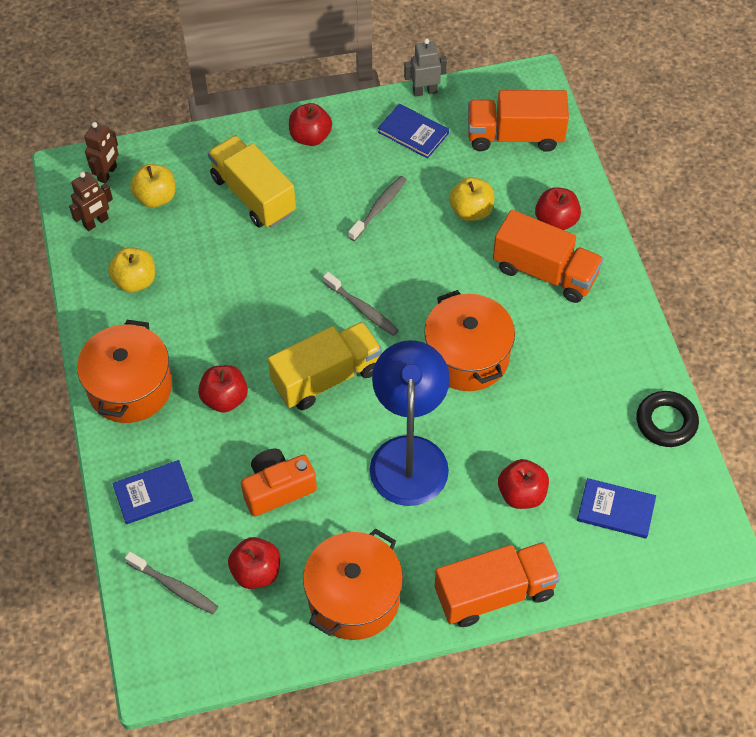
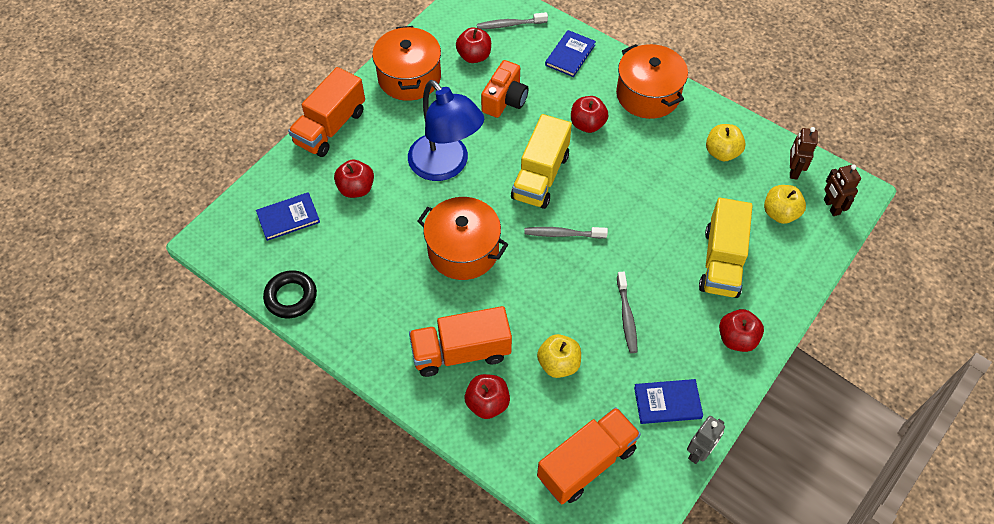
camera: 140 degrees right, 0 degrees up
yellow truck [208,135,296,228] -> yellow truck turned 90 degrees clockwise [699,198,753,298]

